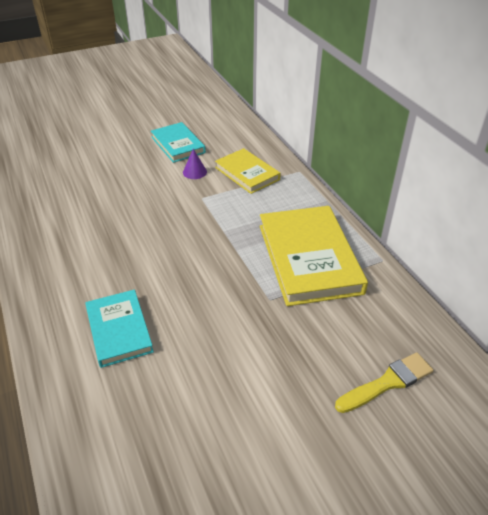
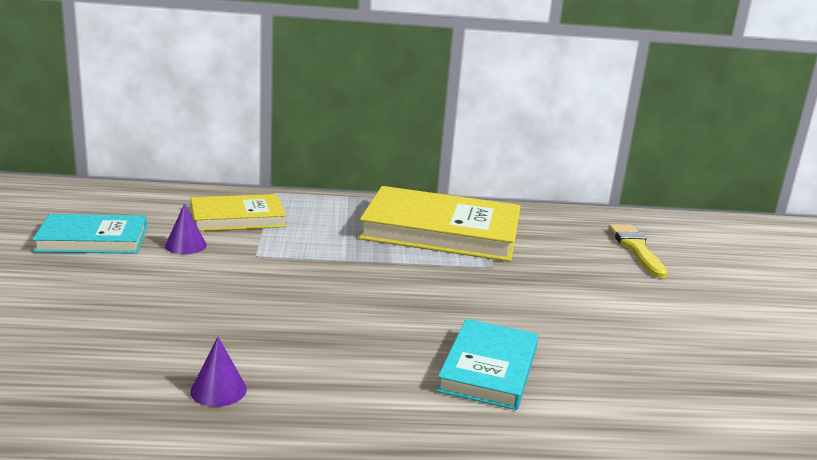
camera: 70 degrees left, 20 degrees down
turquoise book [85,290,154,368] -> turquoise book turned 75 degrees counterclockwise [436,319,538,410]
none -> purple cone [190,337,247,407]

